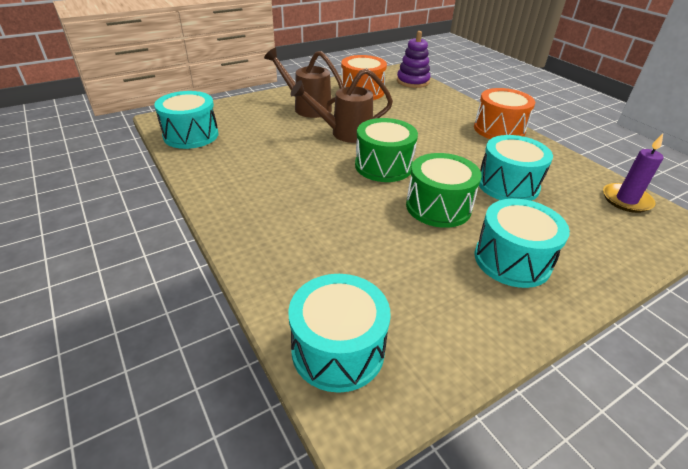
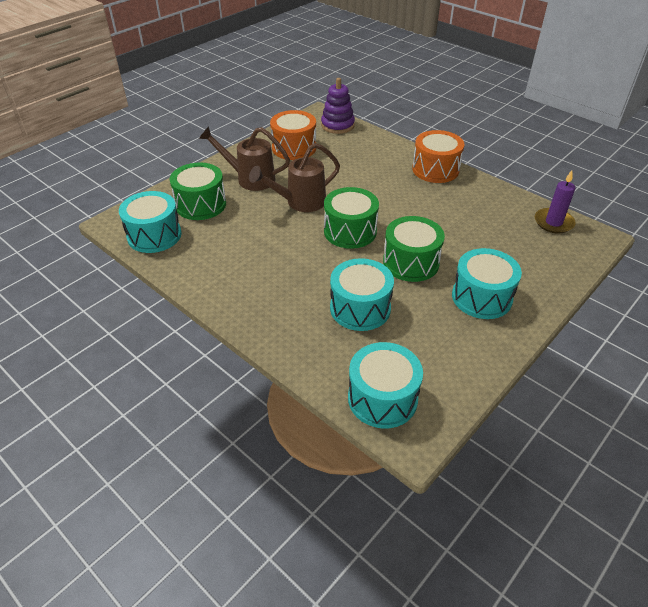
camera: 15 degrees left, 5 degrees up
turquoise drum [479,135,553,201] -> turquoise drum moved to [330,258,394,331]
none -> green drum [170,162,226,220]

